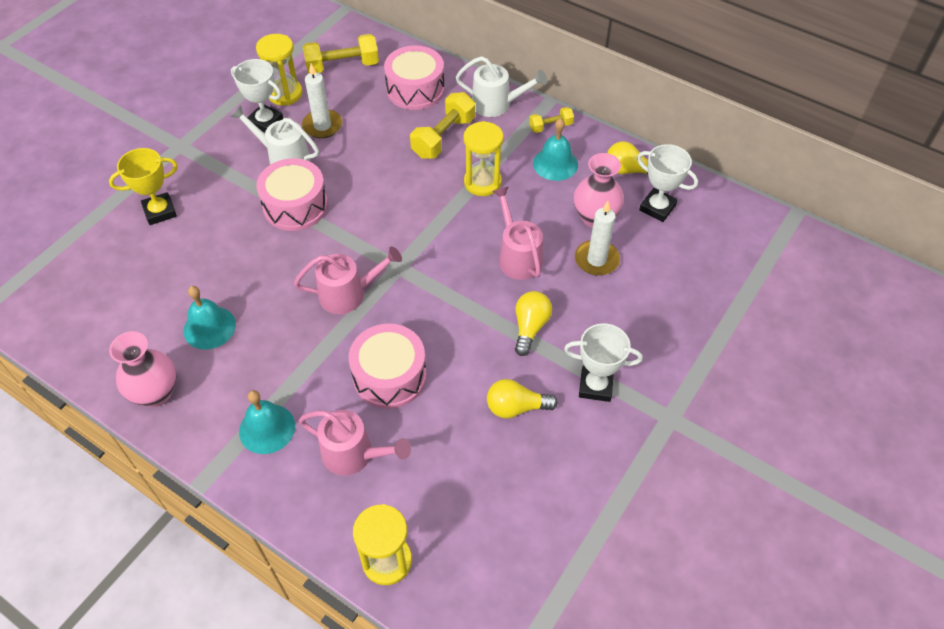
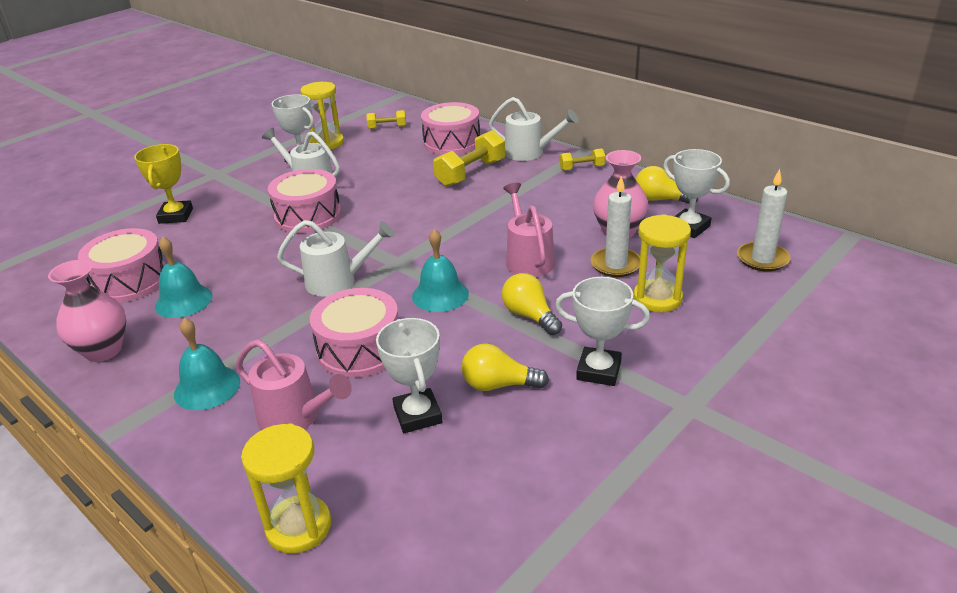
camera: 10 degrees right, 20 degrees down
yellow trophy [109,148,178,225] -> yellow trophy turned 75 degrees counterclockwise [134,144,193,224]
pink watering can [294,247,402,314] -> white watering can [277,220,394,296]
white candle [302,64,342,138] -> white candle moved to [737,169,790,272]
yellow dumbbell [303,34,379,73] -> yellow dumbbell [366,110,406,129], size x0.56
yellow hourglass [463,121,504,196] -> yellow hourglass moved to [633,214,691,312]
yellow light bulb [515,291,552,356] -> yellow light bulb turned 60 degrees counterclockwise [502,273,562,335]
turquoise bell [533,118,578,181] -> turquoise bell moved to [412,229,469,312]
none -> pink drum [78,228,166,303]
none -> white trophy [376,318,442,433]

